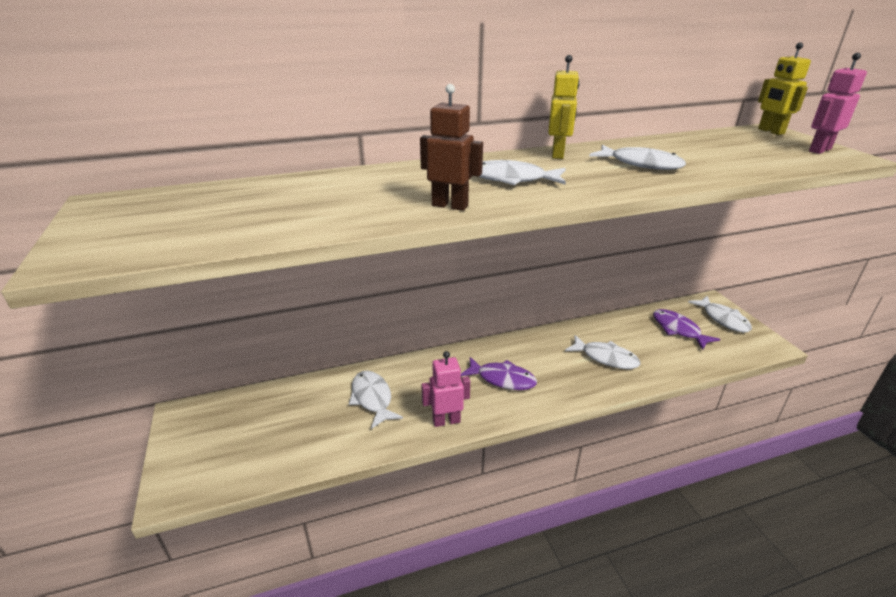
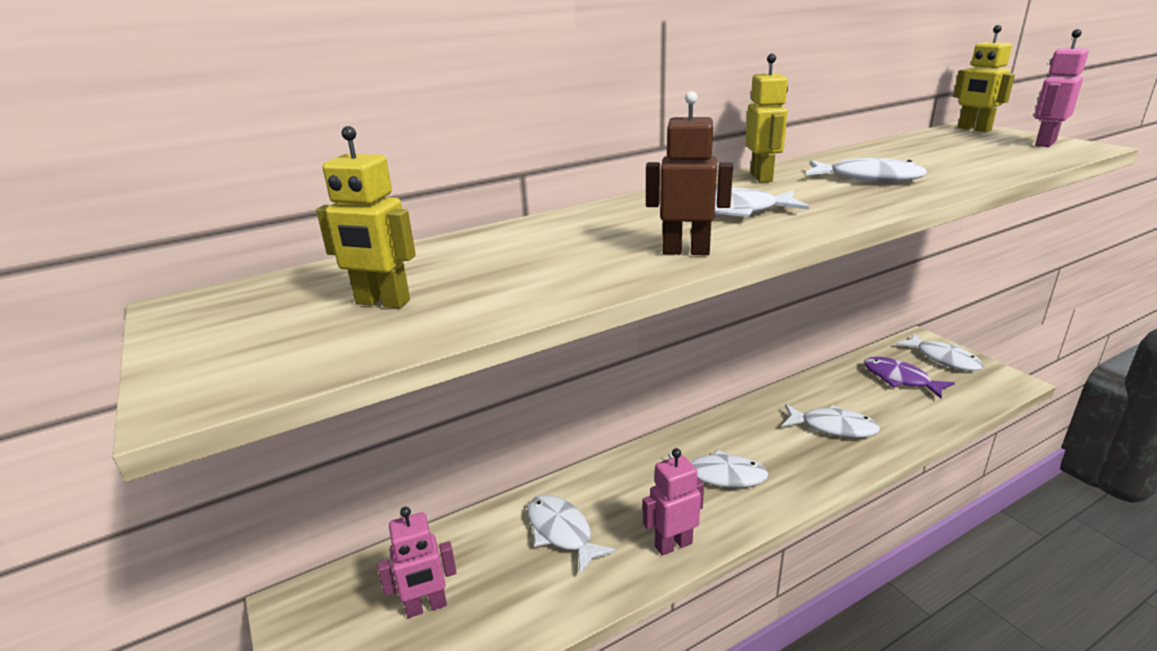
camera: 10 degrees left, 5 degrees down
purple fish [461,357,537,390] -> white fish [668,450,769,488]
none -> yellow robot [316,126,416,308]
none -> pink robot [378,507,457,618]

